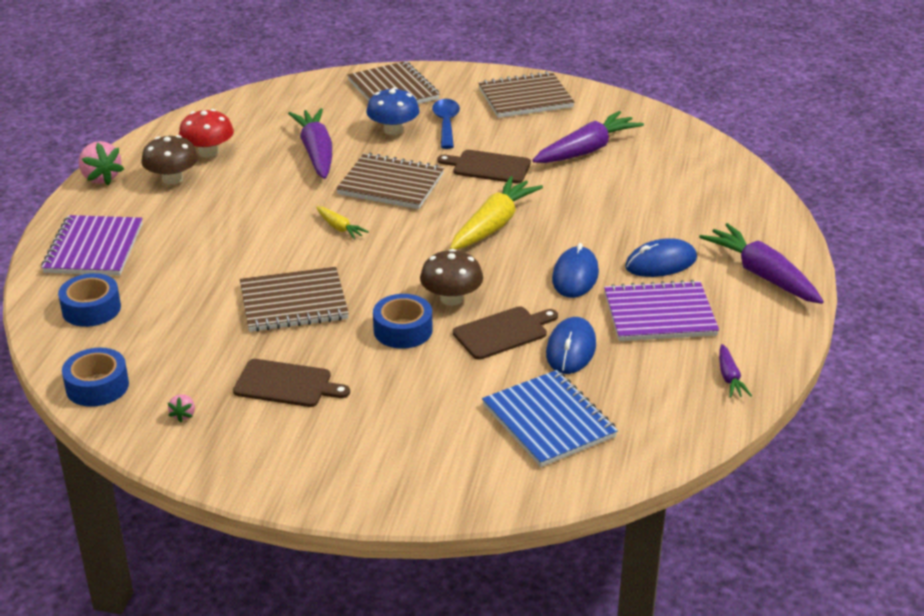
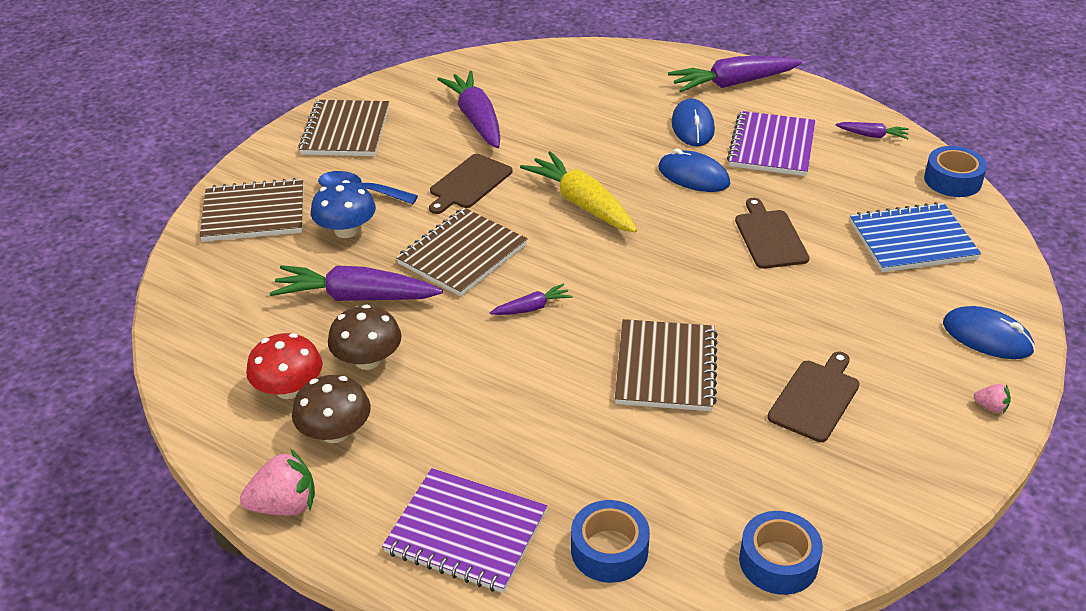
camera: 70 degrees left, 5 degrees up
pink strawberry [168,394,195,423] -> pink strawberry moved to [974,384,1011,413]
yellow carrot [316,206,369,240] -> purple carrot [490,284,573,315]
blue tape [373,294,432,349] -> blue tape moved to [924,146,987,197]
brown mushroom [420,249,483,306] -> brown mushroom moved to [328,304,402,370]
blue mouse [546,317,596,374] -> blue mouse moved to [943,306,1035,359]

